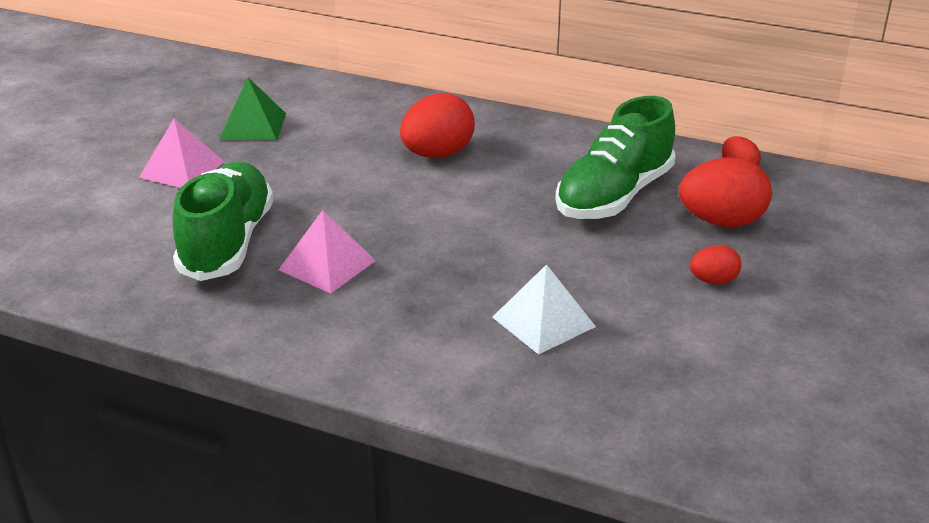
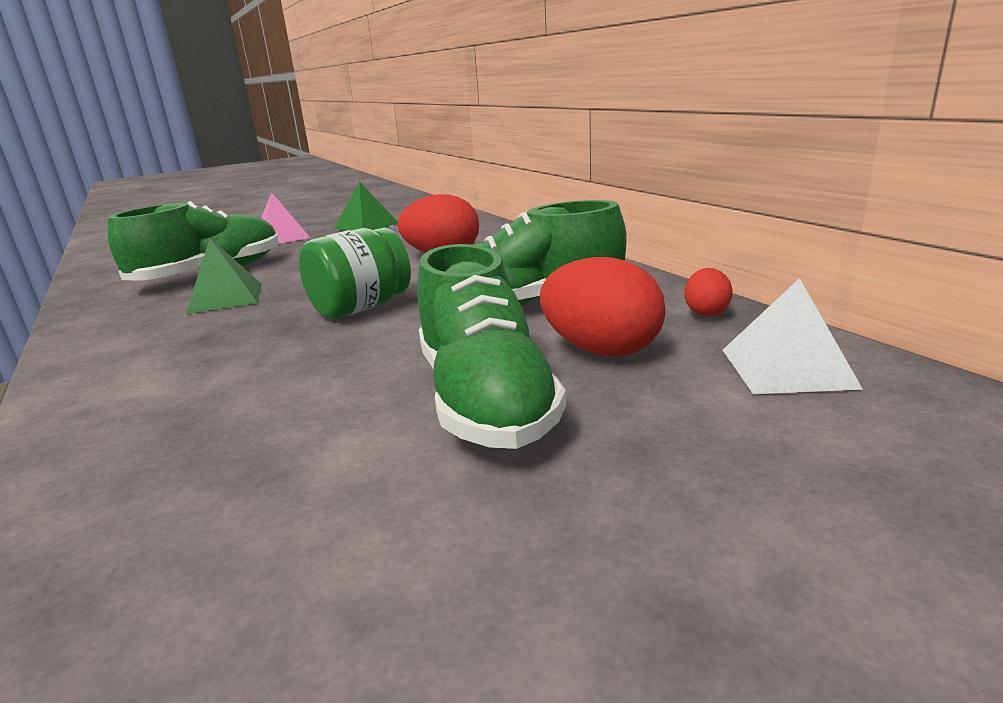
camera: 40 degrees right, 10 degrees down
pink pyramid [278,210,376,294] -> green pyramid [186,238,262,314]
white pyramid [492,264,596,355] -> white pyramid moved to [723,278,863,394]
red egg [690,245,741,284] -> green shoe [417,244,566,449]
none -> green jar [299,227,411,319]

